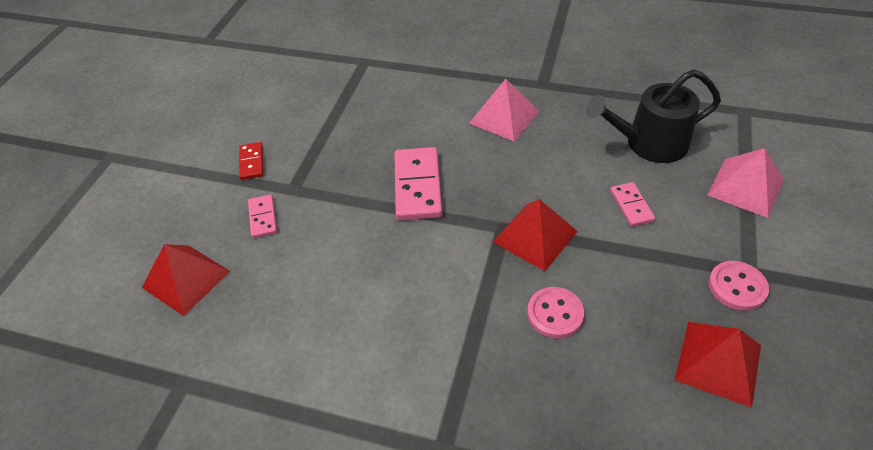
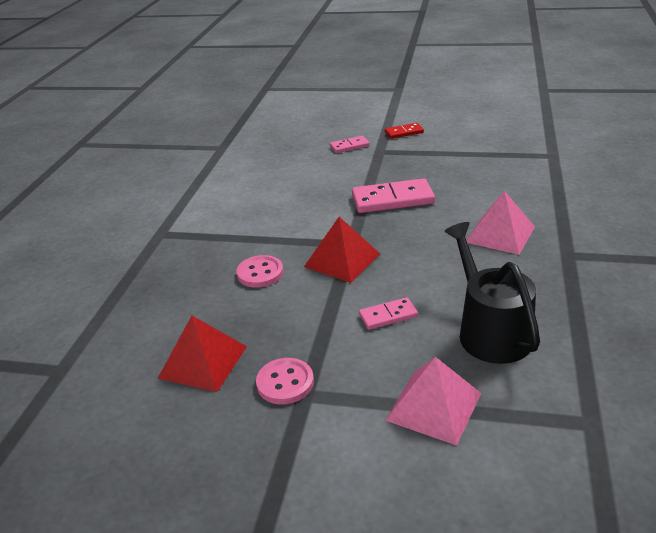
camera: 85 degrees right, 15 degrees down
red pyramid [142,244,230,316] -> none

